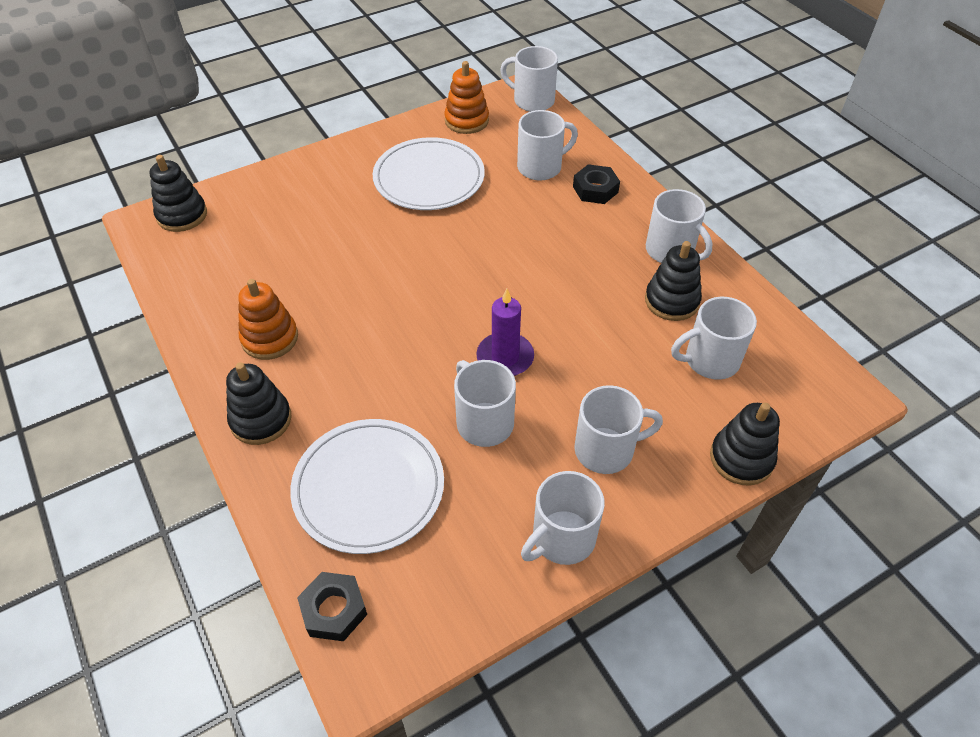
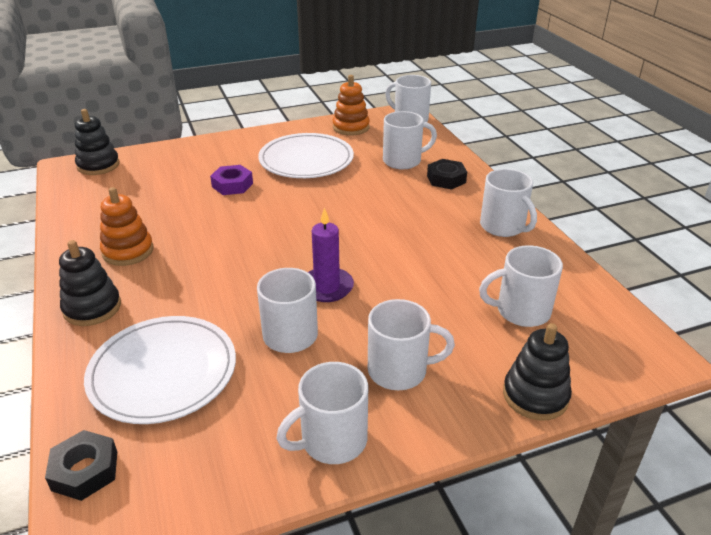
camera: 10 degrees right, 15 degrees down
black stacking toy [645,241,702,321] -> none
none -> purple nut [210,165,253,195]

